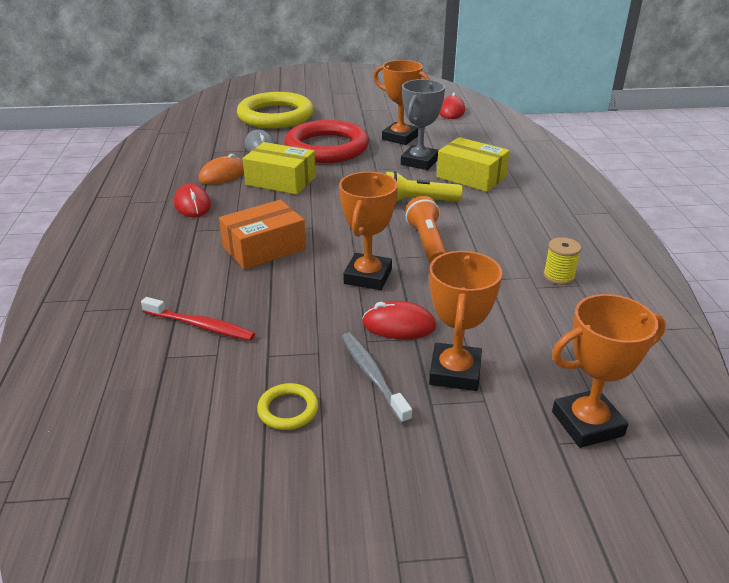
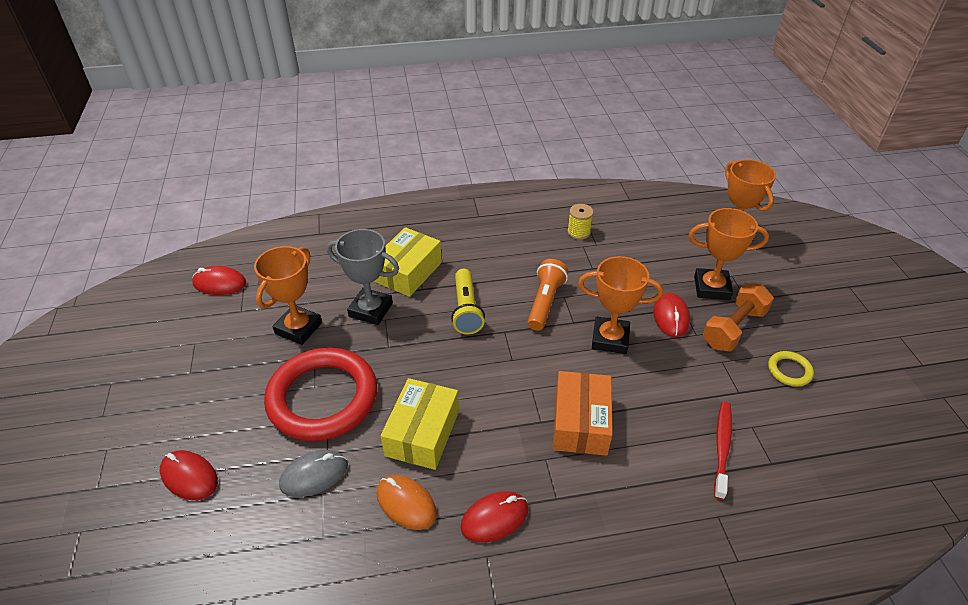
camera: 95 degrees left, 10 degrees up
orange box [219,200,306,269] -> orange box turned 45 degrees clockwise [553,371,613,456]
yellow ring [237,92,314,129] -> red mouse [160,450,218,500]
grey toothbrush [342,332,412,424] -> orange dumbbell [703,283,774,351]
orange flashlight [405,196,447,264] -> orange flashlight turned 120 degrees clockwise [527,259,568,331]

